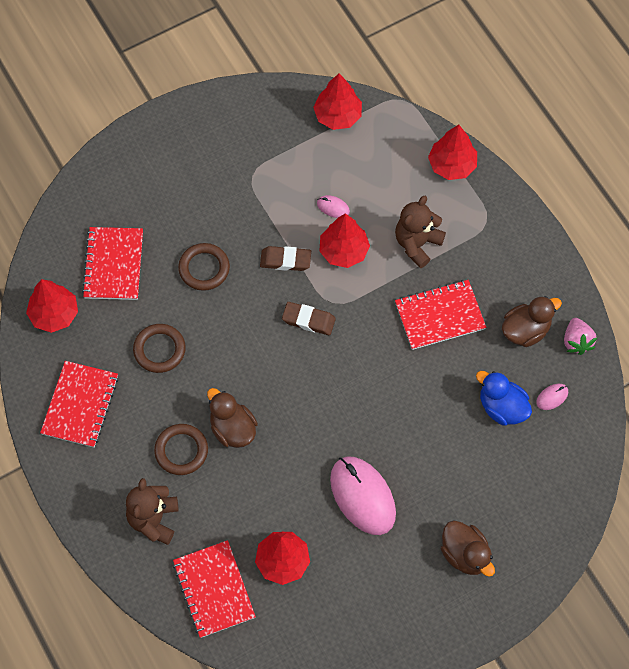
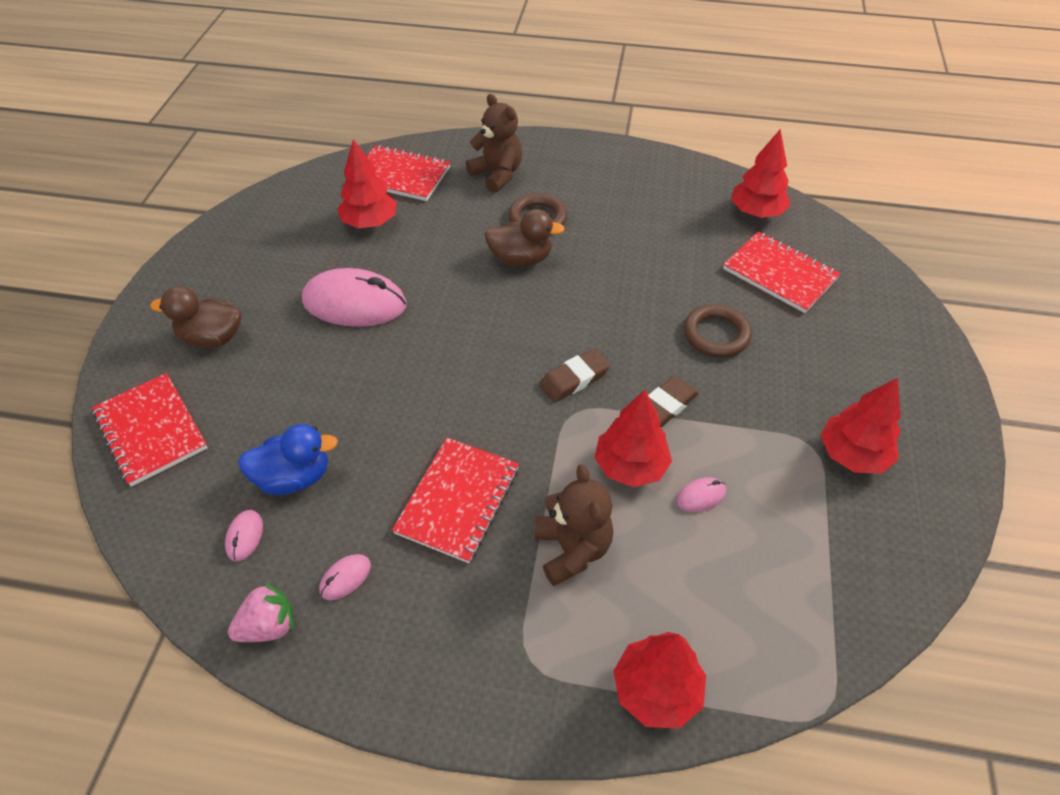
camera: 130 degrees right, 15 degrees down
red notebook [40,361,118,448] -> red notebook moved to [92,373,208,487]
brown ring [133,324,186,373] -> none
red tree [313,73,362,130] -> red tree moved to [820,378,901,474]
brown duck [502,296,562,347] -> pink mouse [319,554,371,600]
pink strawberry [564,318,597,355] -> pink strawberry turned 120 degrees clockwise [228,582,294,642]

